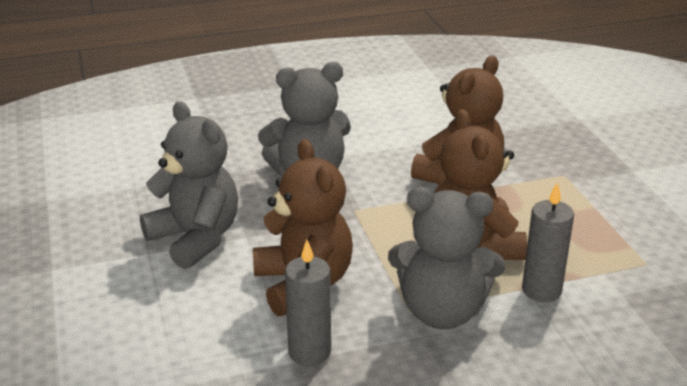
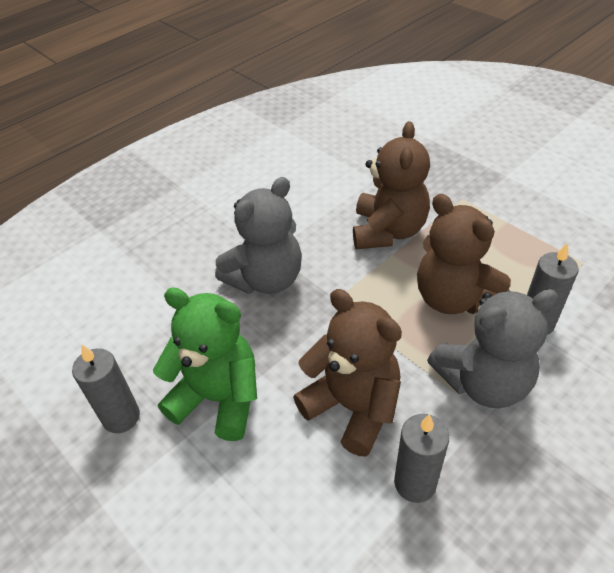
camera: 25 degrees left, 15 degrees up
grey teddy bear [140,101,238,269] -> green teddy bear [153,288,257,441]
none -> grey candle [72,345,140,433]

